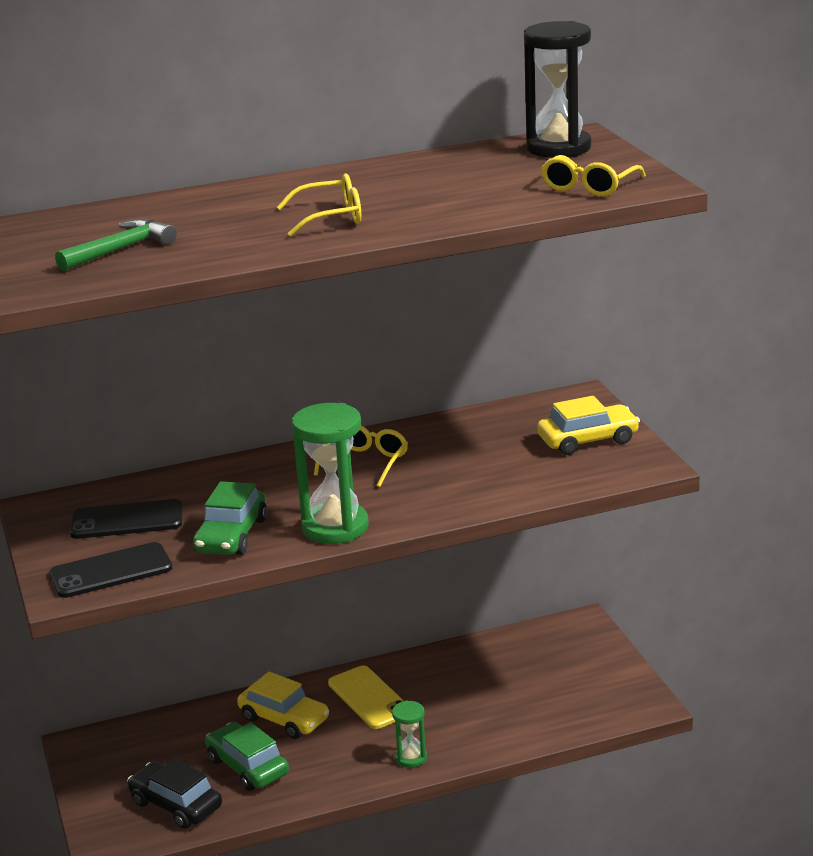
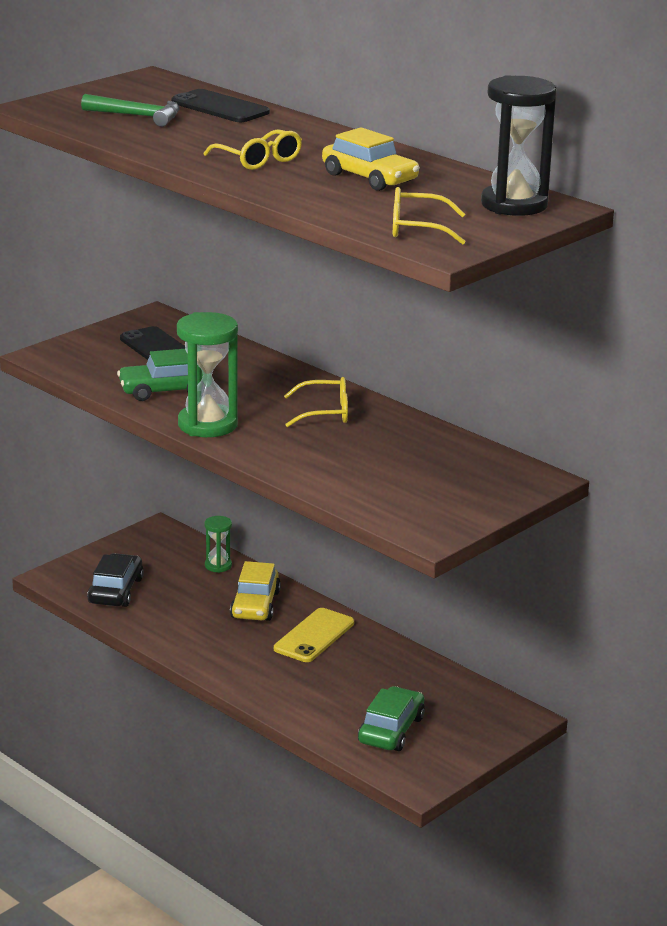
camera: 60 degrees right, 0 degrees up
black phone [49,542,172,598] -> black phone moved to [171,89,270,122]
green car [205,722,289,791] -> green car moved to [358,686,425,751]
green hourglass [392,701,427,768] -> green hourglass moved to [204,516,232,573]
yellow car [537,396,640,455] -> yellow car moved to [322,127,420,191]

